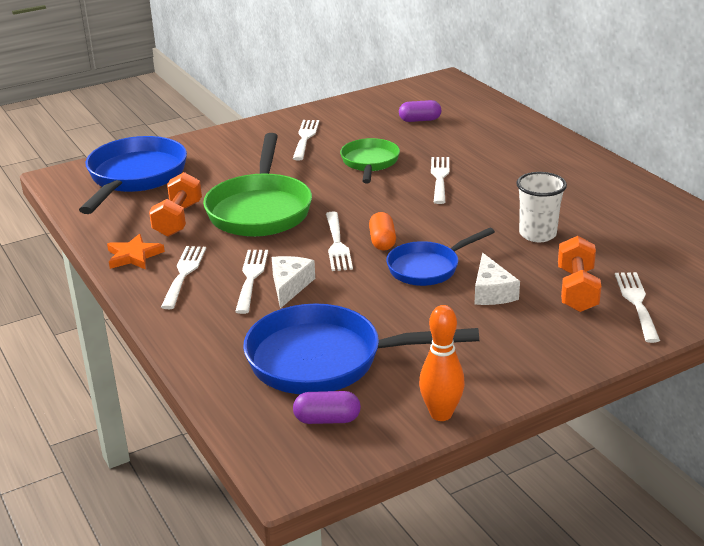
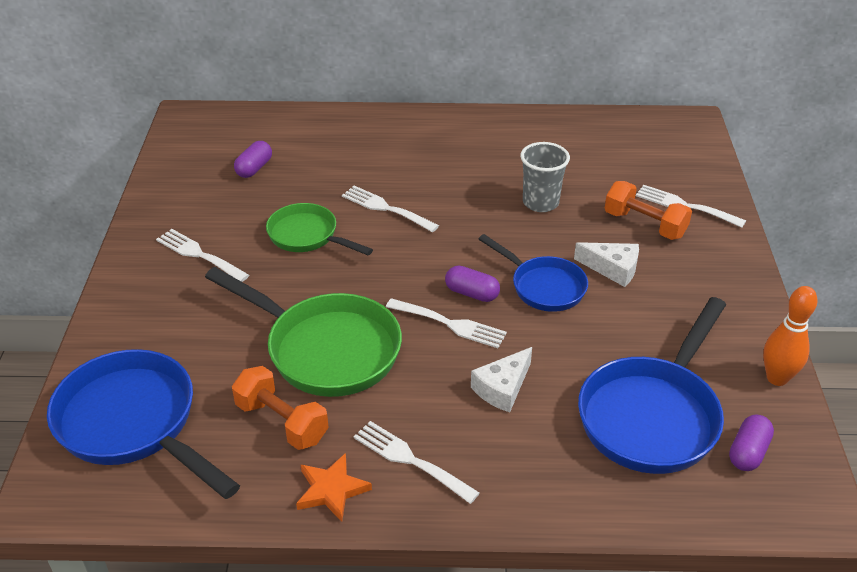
camera: 60 degrees left, 10 degrees up
white fork [235,250,268,314] -> none
white cheese [272,256,315,308] -> white cheese turned 90 degrees counterclockwise [471,347,532,412]
orange capsule [369,212,396,251] -> purple capsule [445,265,500,302]
blue pan [386,228,495,286] -> blue pan turned 45 degrees counterclockwise [479,234,588,312]
white cup [516,172,567,242] -> grey cup [520,142,570,212]

